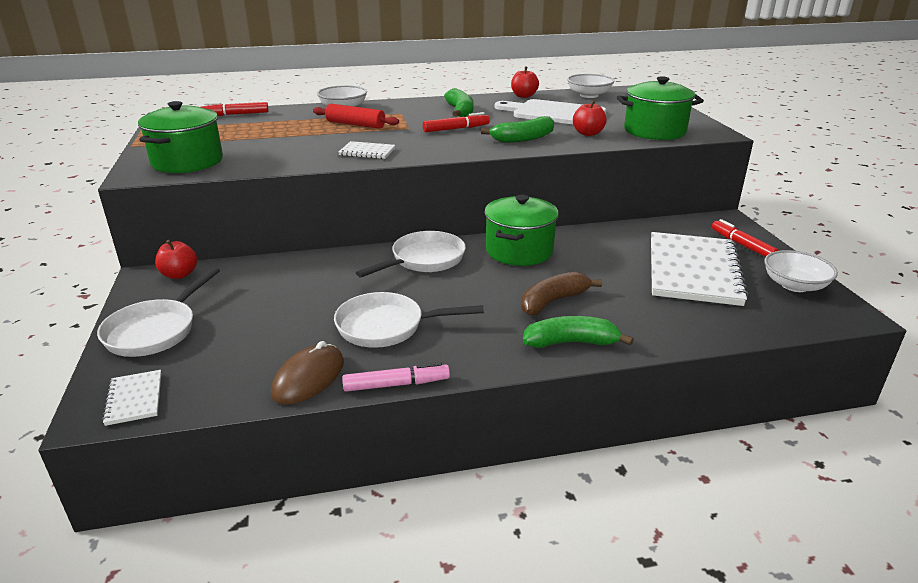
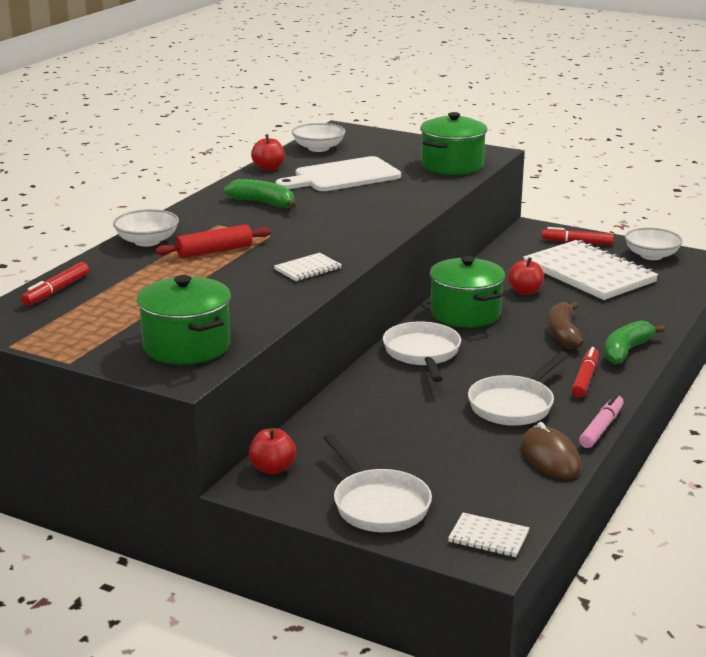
camera: 50 degrees left, 5 degrees down
red marker [423,112,490,132] -> red marker moved to [572,347,599,398]
green banana [481,116,554,143] -> none
red apple [573,100,607,136] -> red apple moved to [508,257,544,295]

